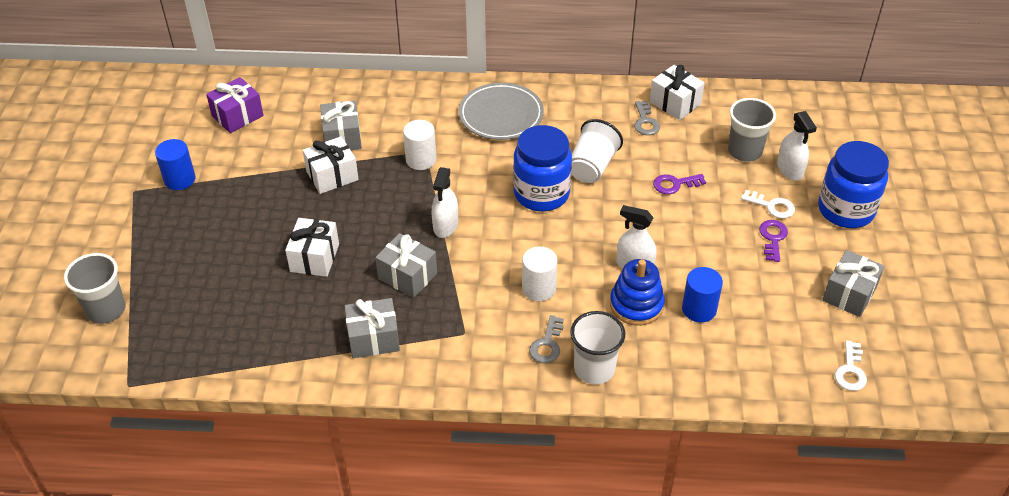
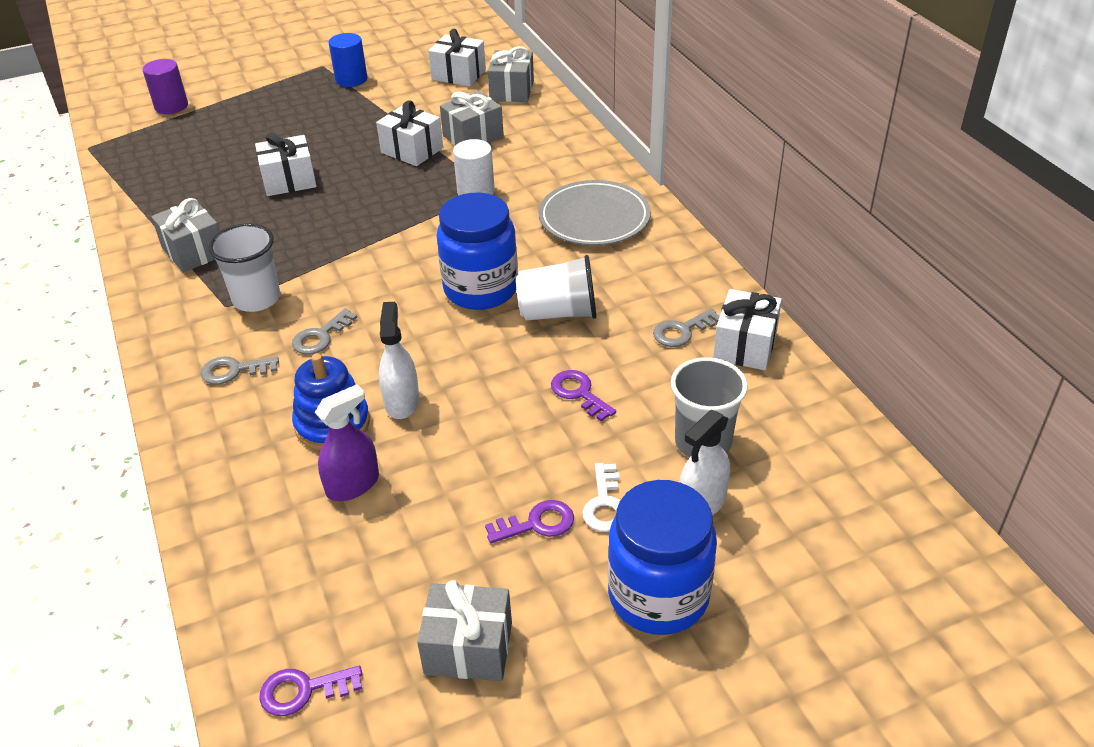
camera: 65 degrees right, 5 degrees down
grey cup [64,253,126,324] -> purple cylinder [143,59,188,114]
purple gift [206,77,264,133] -> white gift [428,29,486,86]
grey gift [375,233,437,298] -> grey gift moved to [488,46,534,102]
white spray bottle [432,167,458,238] -> none
white cylinder [522,246,557,301] -> grey key [292,309,357,354]
white cup [570,311,625,384] -> white cup moved to [209,223,280,312]
blue cylinder [682,267,723,323] -> purple spray bottle [315,384,379,501]
white key [835,341,867,391] -> purple key [259,666,362,716]

